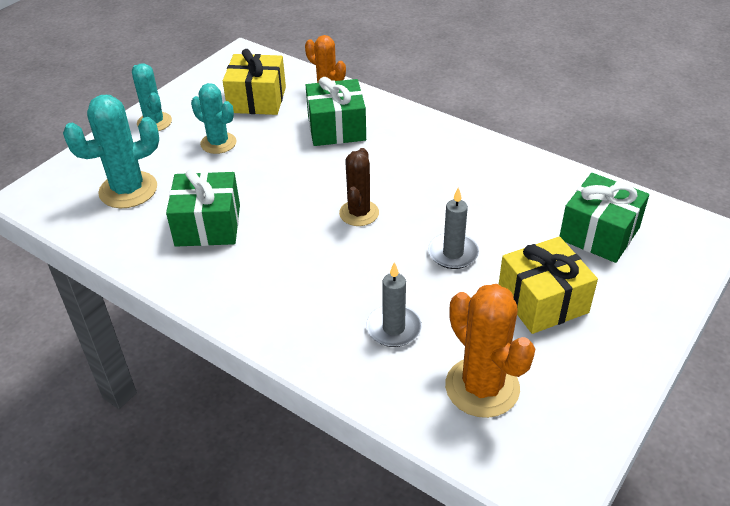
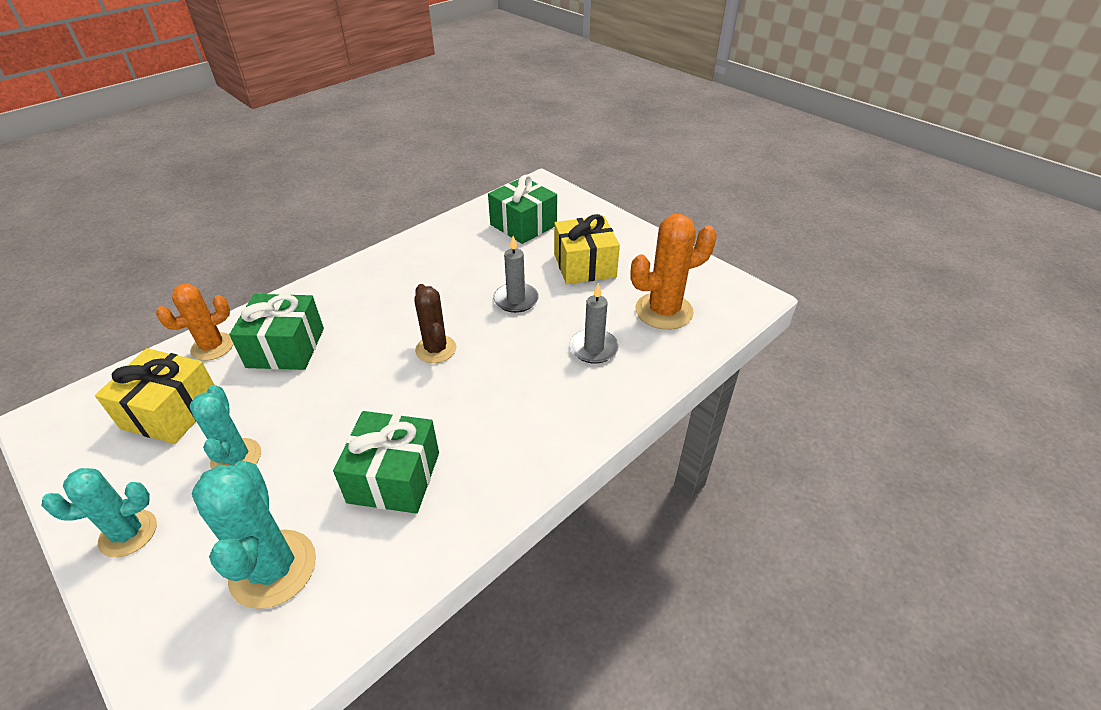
camera: 80 degrees left, 0 degrees up
turquoise cactus [191,83,236,154] -> turquoise cactus turned 60 degrees counterclockwise [189,385,261,469]
brown cactus [339,148,379,226] -> brown cactus turned 45 degrees clockwise [414,284,456,363]

